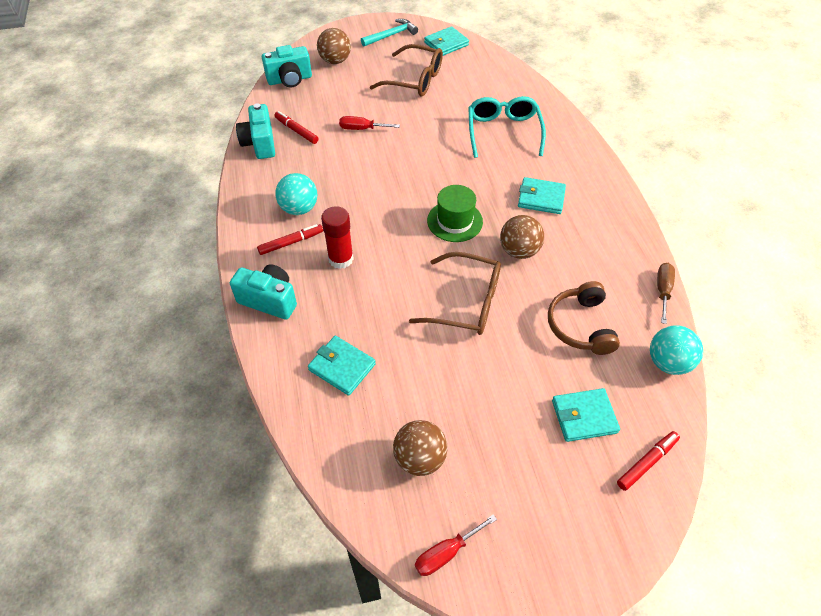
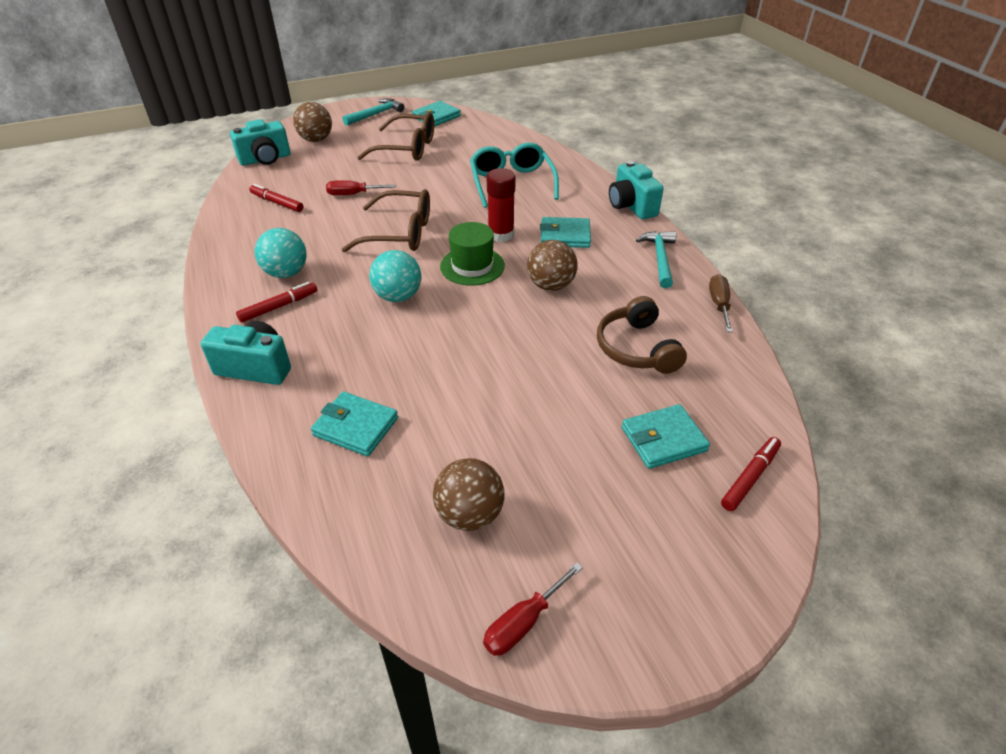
camera: 10 degrees left, 10 degrees down
turquoise camera [236,103,275,159] -> turquoise camera moved to [609,161,664,219]
red glue stick [321,206,354,269] -> red glue stick moved to [487,168,516,242]
brown glasses [409,252,501,335] -> brown glasses moved to [341,189,430,252]
turquoise ball [650,325,703,375] -> turquoise ball moved to [369,250,421,302]
none -> turquoise hammer [636,231,676,288]

